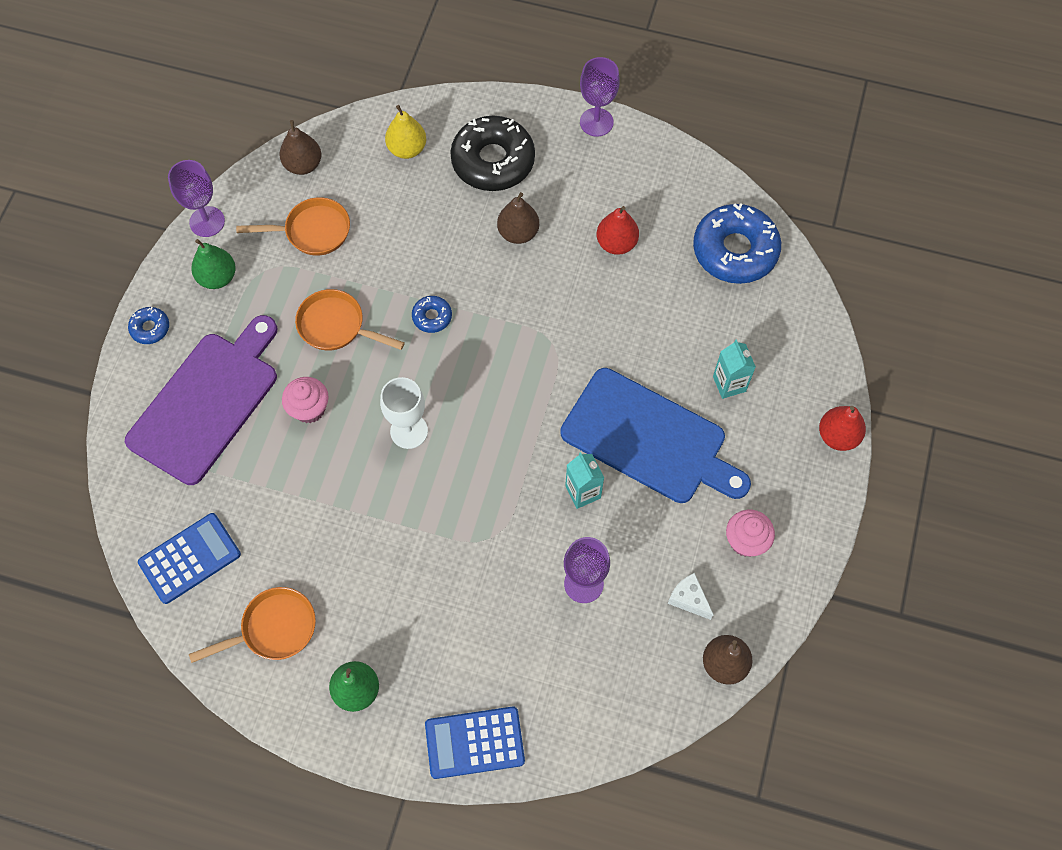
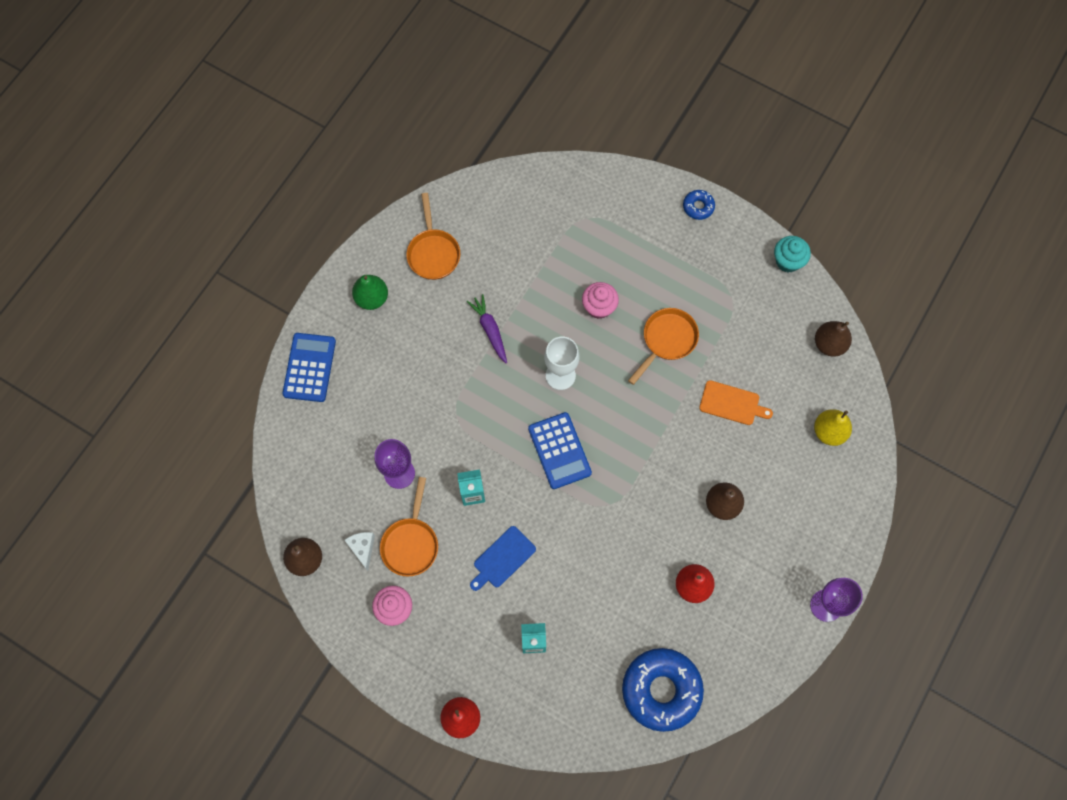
camera: 105 degrees right, 5 degrees up
purple cutting board [125,315,277,485] -> none
blue calculator [138,513,241,604] -> blue calculator moved to [528,412,592,489]
purple goblet [168,160,225,237] -> turquoise cupcake [774,236,811,273]
green pear [191,239,236,289] -> none
orange pan [236,197,350,256] -> orange pan moved to [380,477,438,577]
blue donut [412,296,452,333] -> none
black donut [450,116,535,191] -> none
blue cutting board [560,368,751,503] -> blue cutting board [470,526,536,591], size x0.46
white cheese [668,573,714,620] -> white cheese turned 75 degrees counterclockwise [344,532,375,571]
none -> purple carrot [467,294,507,363]
none -> orange cutting board [699,380,773,425]

